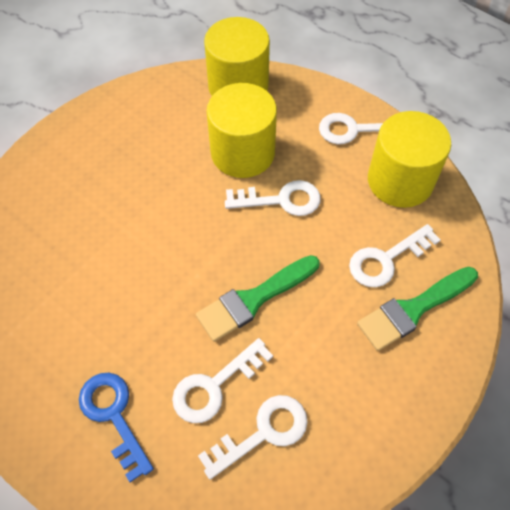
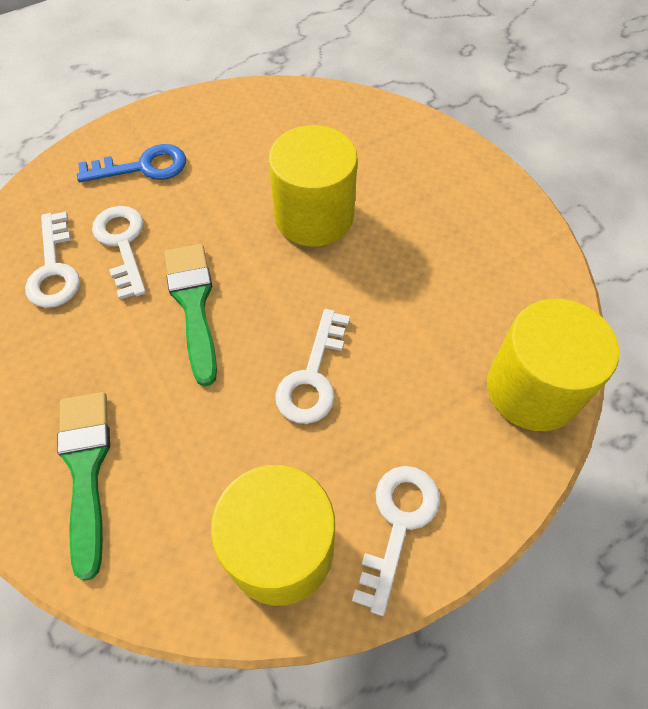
camera: 110 degrees right, 0 degrees up
yellow cylinder [207,83,277,178] -> yellow cylinder moved to [269,125,358,247]
white key [349,224,441,287] -> none

